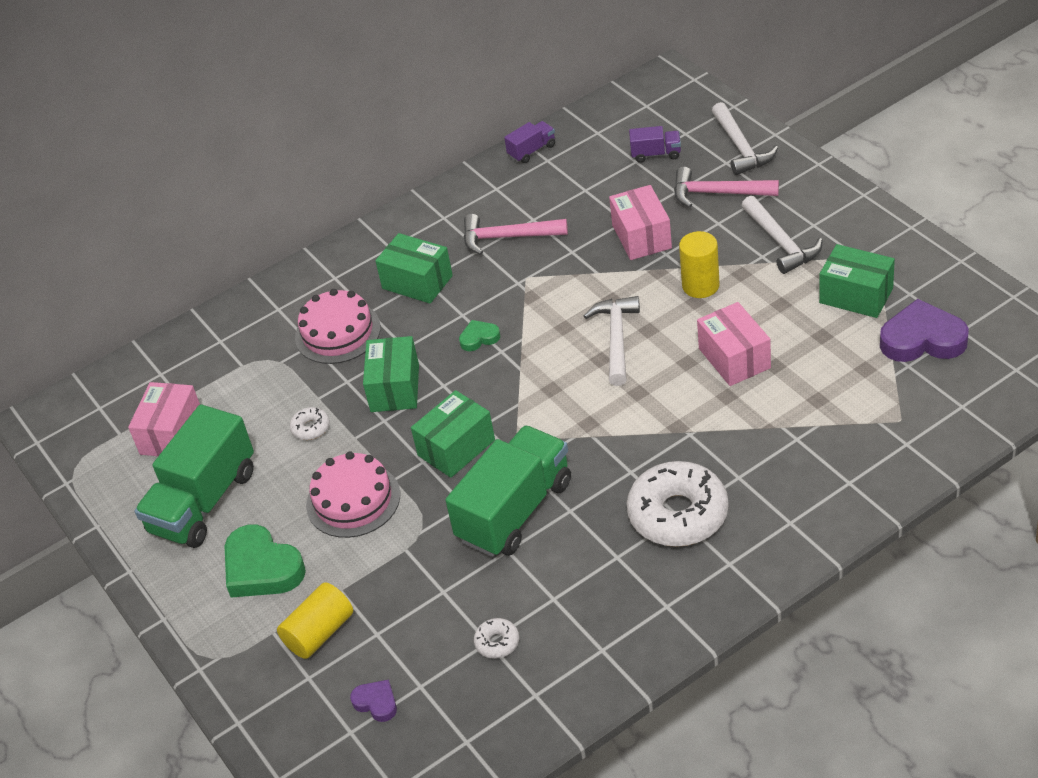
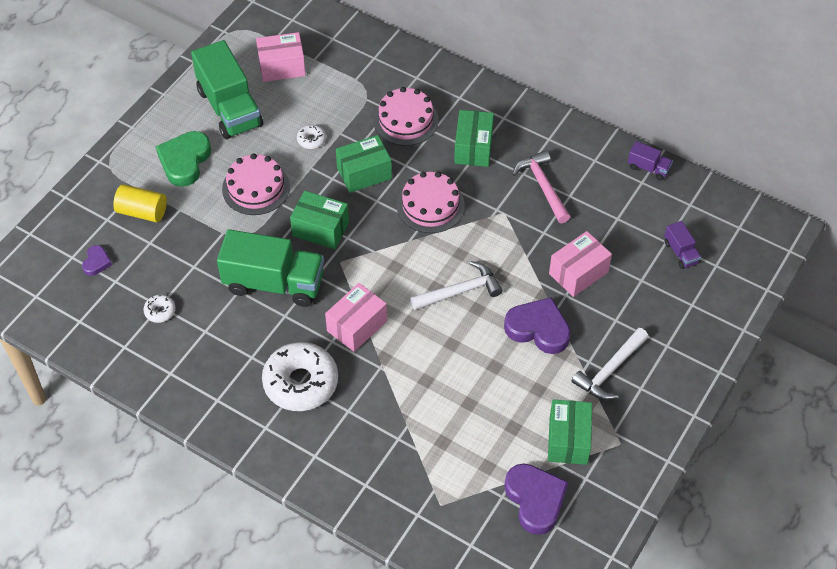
camera: 60 degrees right, 10 degrees up
green truck [135,404,254,548] -> green truck turned 120 degrees counterclockwise [191,40,263,139]
green heart [459,320,501,351] -> pink cake [397,172,465,233]
pink hammer [674,167,779,208] -> none
yellow cylinder [679,231,720,298] -> purple heart [504,297,571,354]
pink box [697,302,771,386] -> pink box moved to [325,283,387,352]
white hammer [712,102,778,175] -> none

